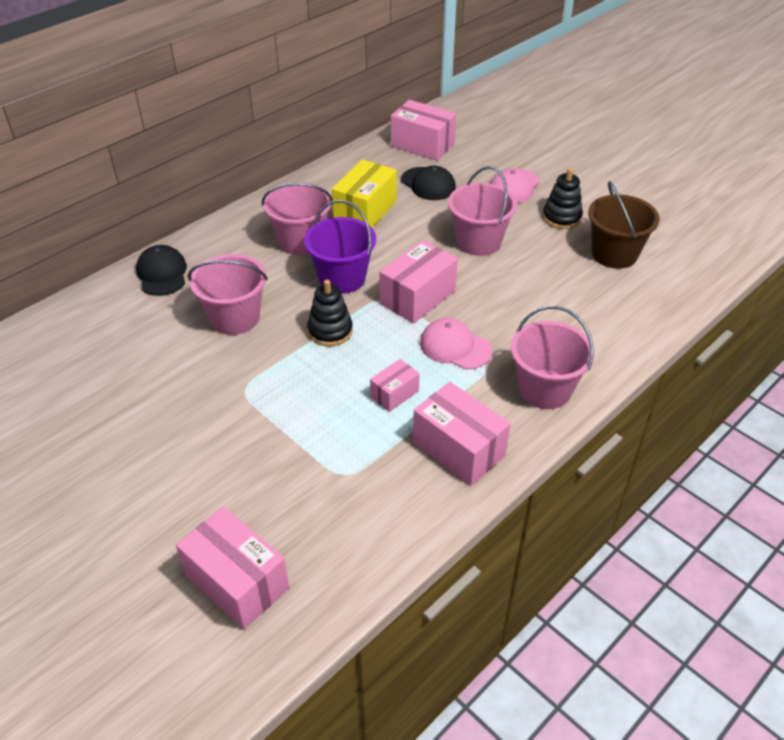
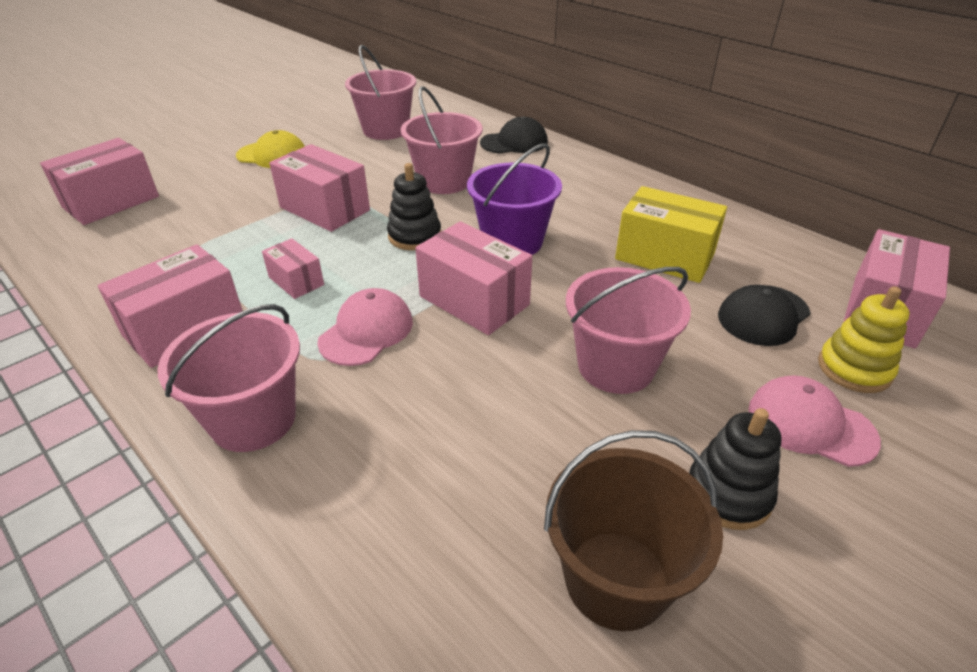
camera: 90 degrees right, 5 degrees down
pink bucket [262,182,333,255] -> pink bucket moved to [345,45,416,140]
none -> yellow cap [236,130,305,168]
none -> pink box [269,144,370,232]
none -> yellow stacking toy [818,286,910,393]

